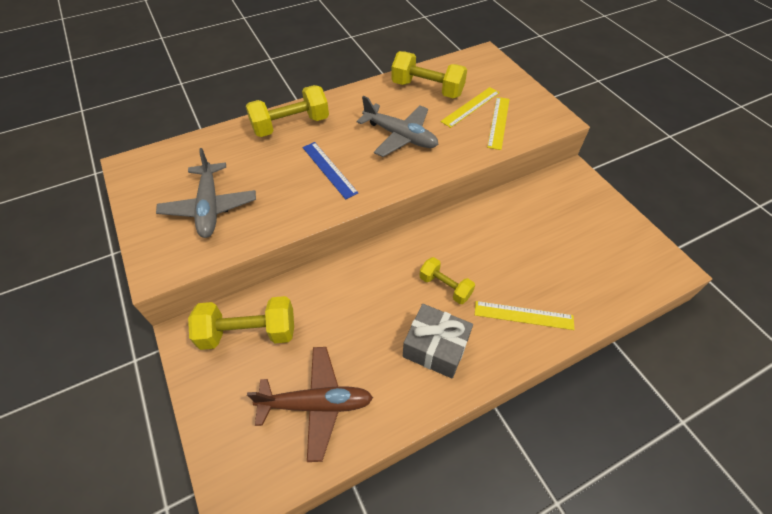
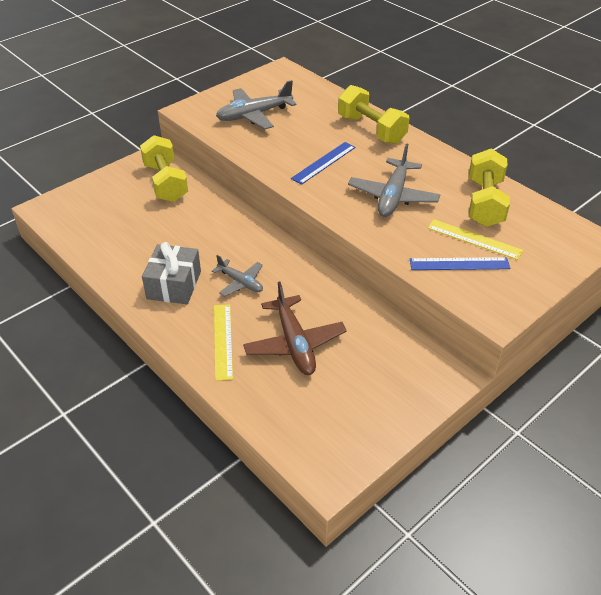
camera: 75 degrees right, 10 degrees down
brown plane [247,347,373,462] -> brown plane moved to [243,282,347,375]
yellow dumbbell [419,257,475,304] -> grey plane [212,255,263,297]
yellow ruler [487,97,510,150] -> blue ruler [410,257,510,270]

